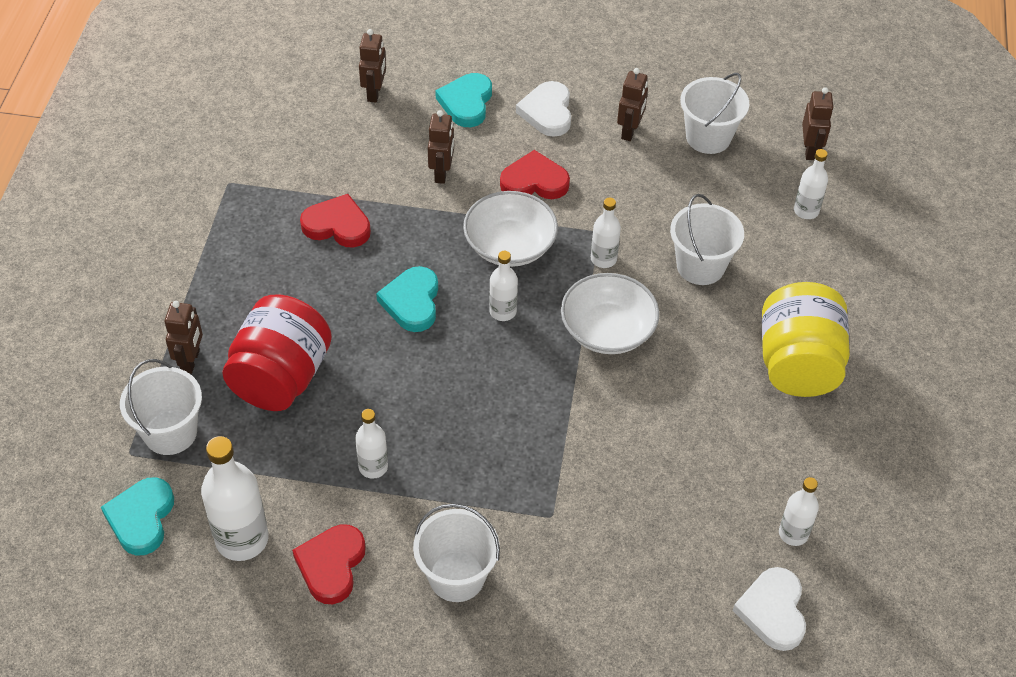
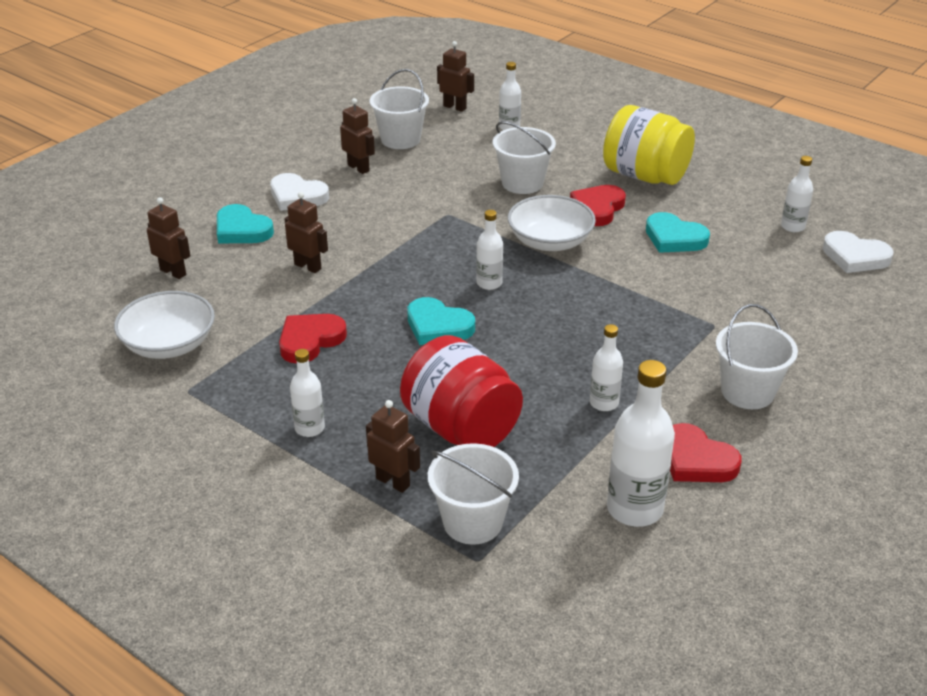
camera: 60 degrees left, 15 degrees down
turquoise heart [101,477,174,556] -> turquoise heart moved to [646,212,710,253]
white bowl [463,191,558,267] -> white bowl moved to [114,291,215,359]
red heart [500,150,570,199] -> red heart moved to [570,185,626,226]
white bottle [591,198,621,268] -> white bottle moved to [290,349,325,437]

